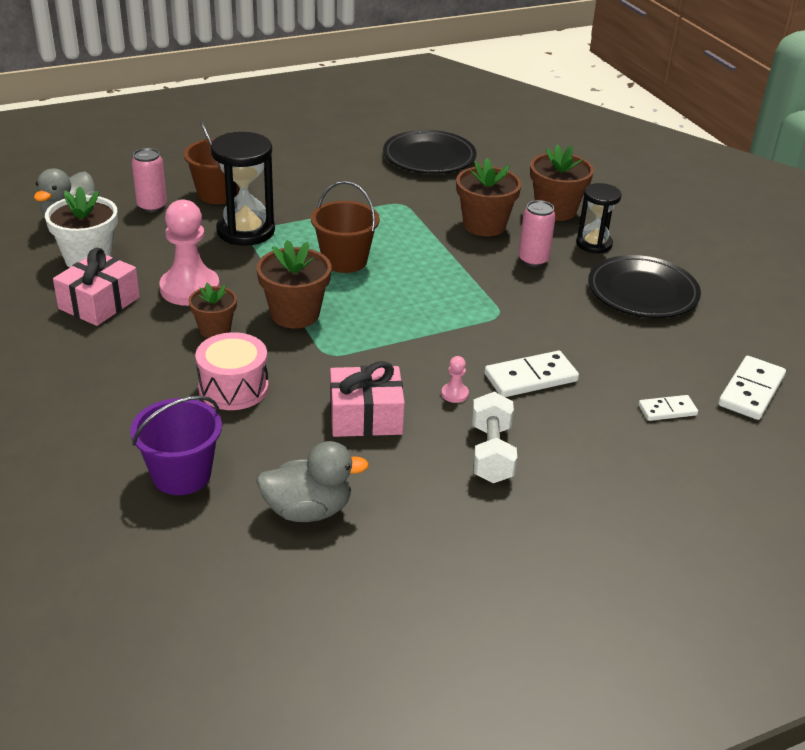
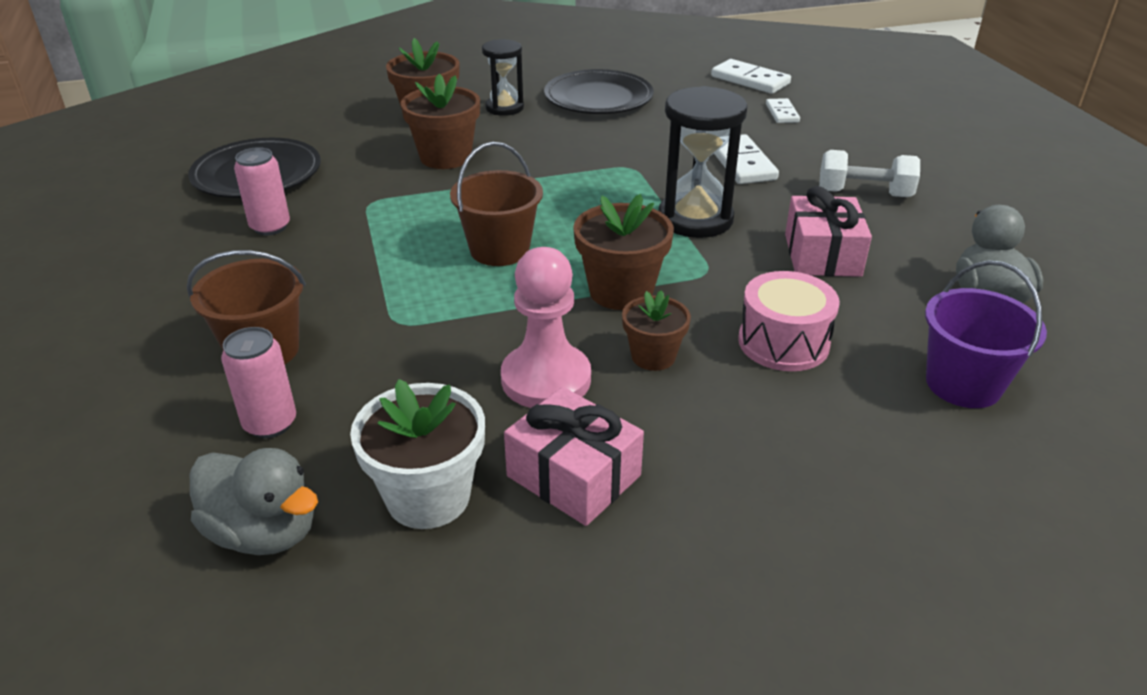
camera: 80 degrees left, 0 degrees up
black hourglass [211,132,275,246] -> black hourglass moved to [658,86,748,238]
pink pawn [441,356,469,403] -> none
pink can [519,200,556,267] -> pink can moved to [234,147,290,235]

